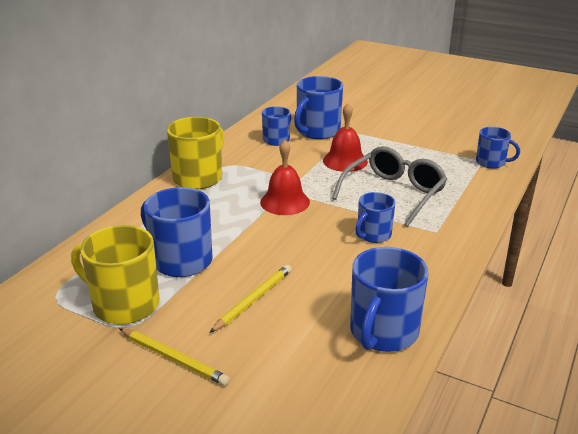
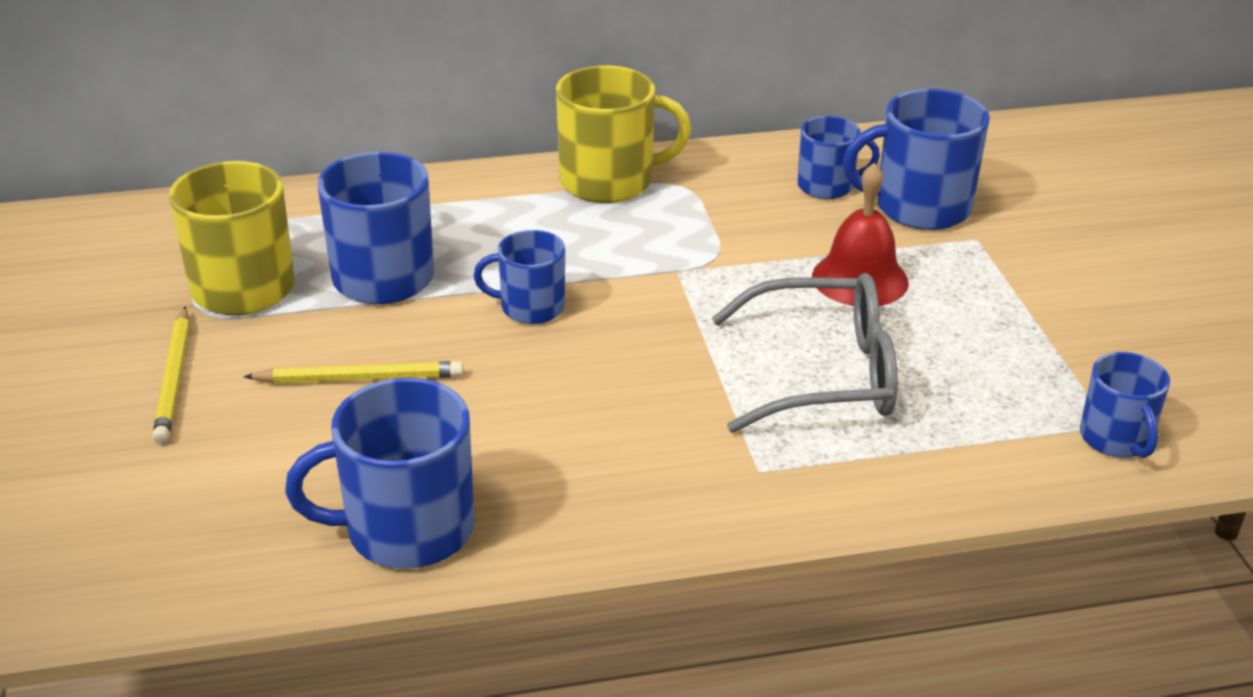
camera: 50 degrees right, 5 degrees up
red bell [260,140,310,215] -> none
blue mug [355,192,395,243] -> blue mug moved to [473,230,565,324]

